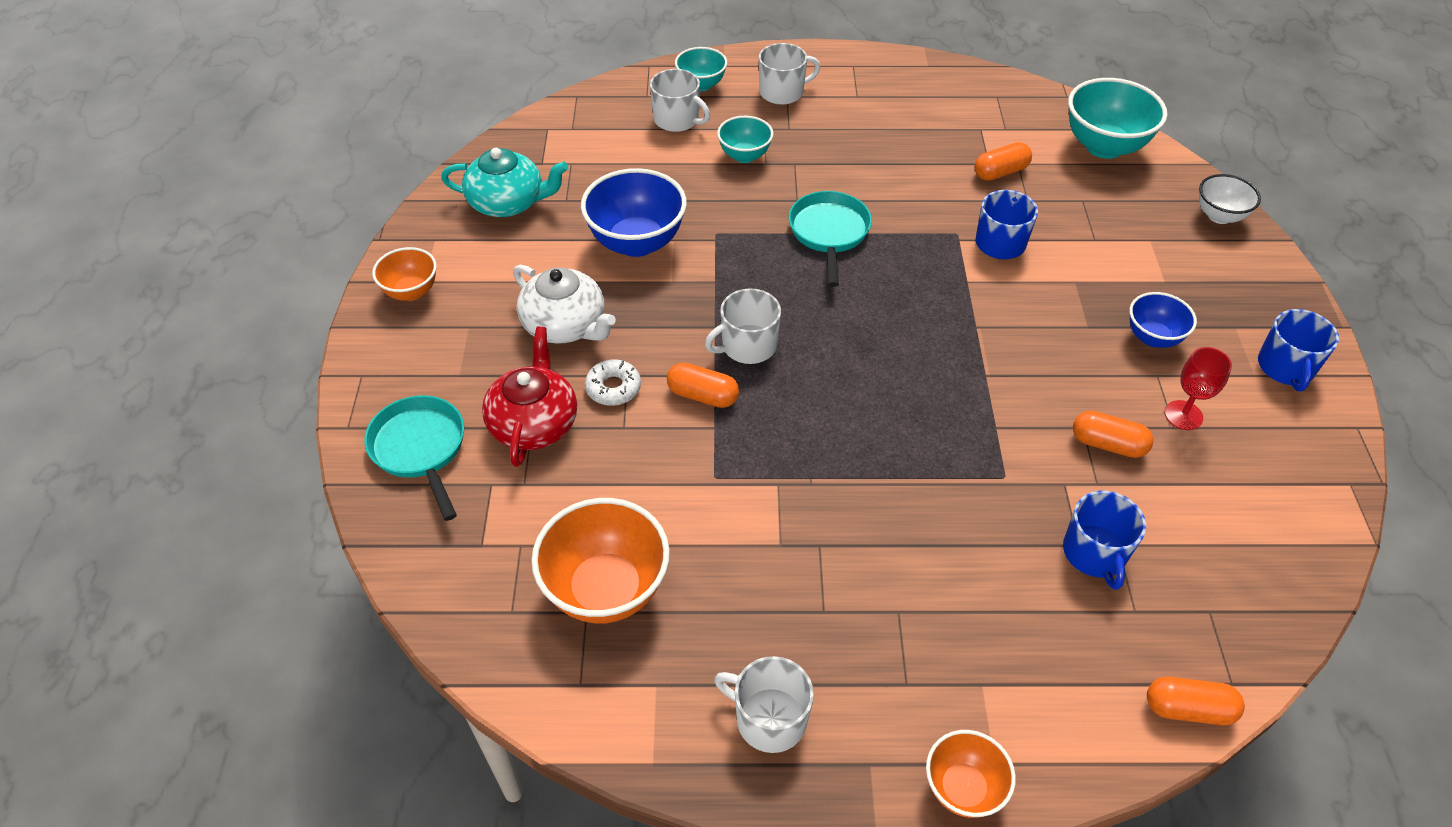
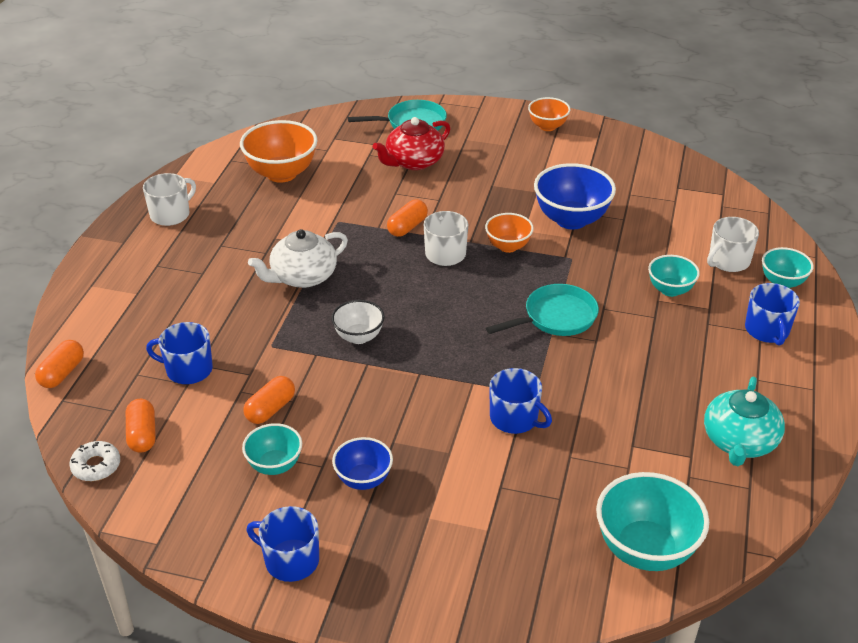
camera: 105 degrees right, 10 degrees down
turquoise teapot [441,148,568,217] -> turquoise teapot moved to [704,376,785,466]
red teapot [482,326,577,467] -> red teapot turned 120 degrees clockwise [373,117,450,170]
white teapot [513,265,616,344] -> white teapot moved to [248,229,348,288]
white donut [585,360,641,406] -> white donut moved to [69,441,120,481]
white mug [759,43,821,105] -> blue mug [745,283,800,346]
turquoise pan [789,191,872,287] -> turquoise pan turned 45 degrees counterclockwise [486,284,599,336]
orange bowl [926,730,1016,818] -> orange bowl moved to [485,213,534,253]
orange capsule [974,142,1032,181] -> orange capsule moved to [126,399,156,453]
red goblet [1165,347,1232,430] -> turquoise bowl [242,423,302,475]
white bowl [1199,174,1261,224] -> white bowl moved to [331,300,385,344]

